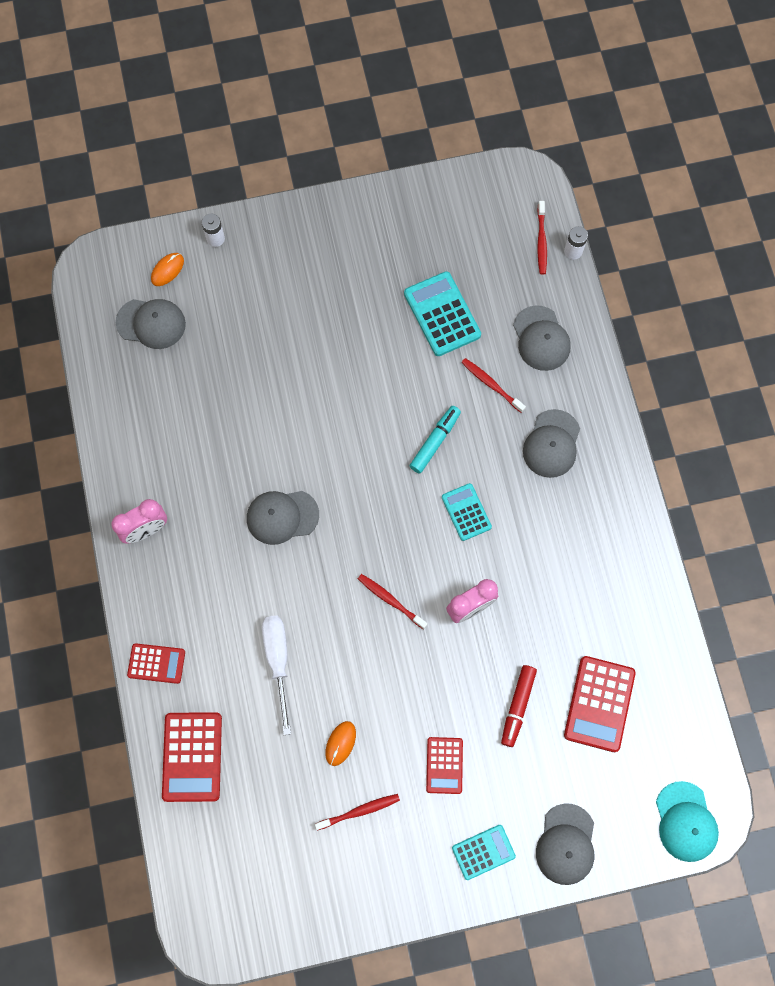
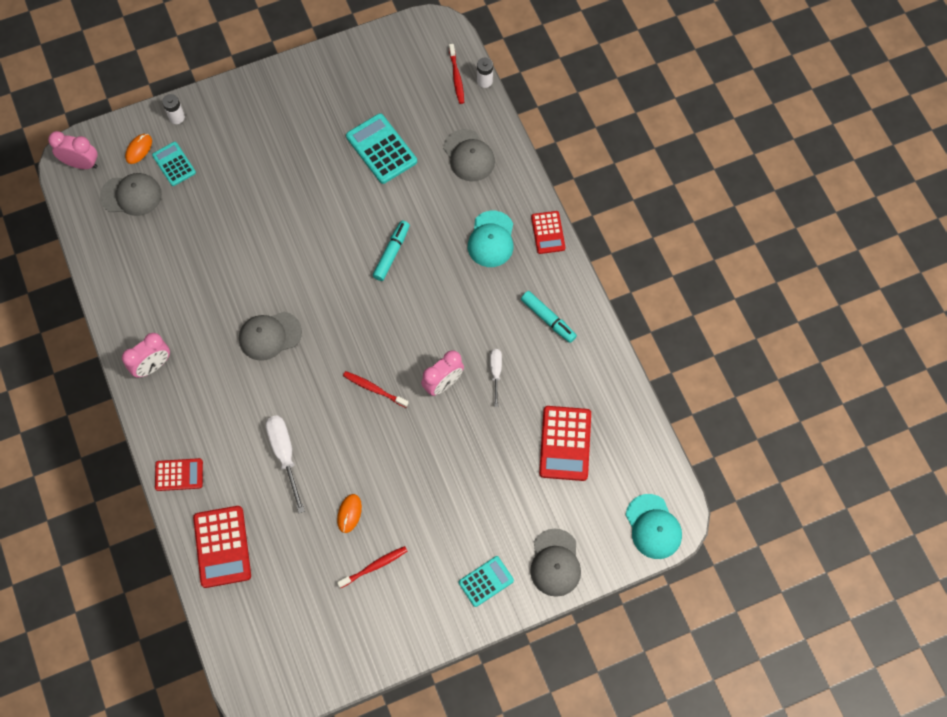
camera: 10 degrees left, 5 degrees down
red calculator [426,737,463,794] -> red calculator moved to [531,211,566,254]
turquoise calculator [442,483,492,541] -> turquoise calculator moved to [152,142,196,186]
red toothbrush [461,358,526,413] -> none
red marker [501,665,537,747] -> none
grey cap [523,409,580,478] -> turquoise cap [468,211,513,267]
none -> pink clock [48,131,98,169]
none -> white screwdriver [490,349,502,407]
none -> turquoise marker [521,291,577,343]

